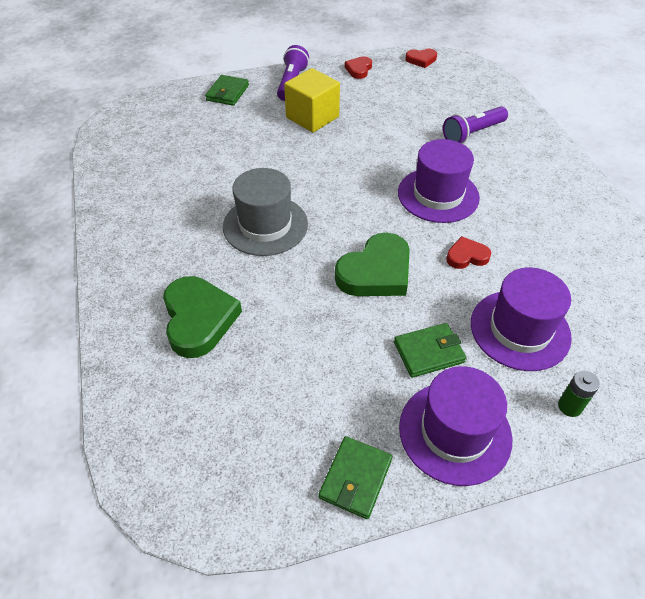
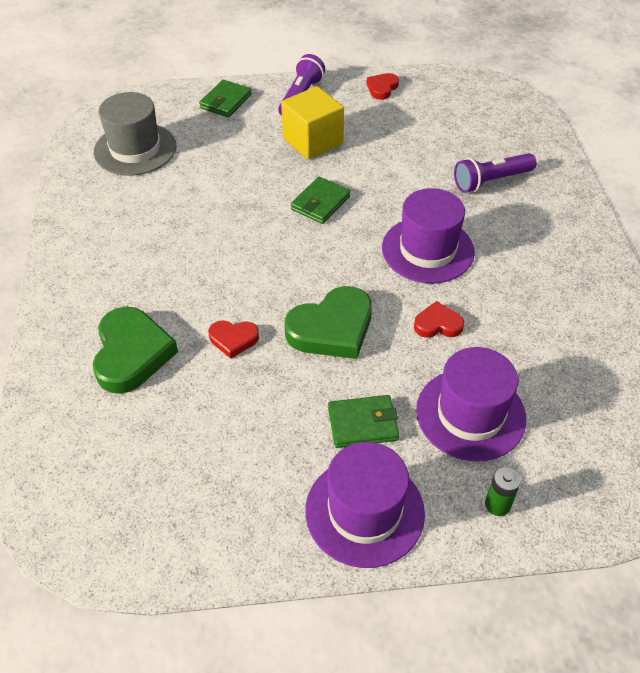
camera: 10 degrees right, 0 degrees up
grey hat [223,168,308,256] -> grey hat moved to [94,92,176,176]
green wallet [319,436,392,519] -> green wallet moved to [291,177,351,224]
red heart [406,48,437,68] -> red heart moved to [208,321,259,359]

